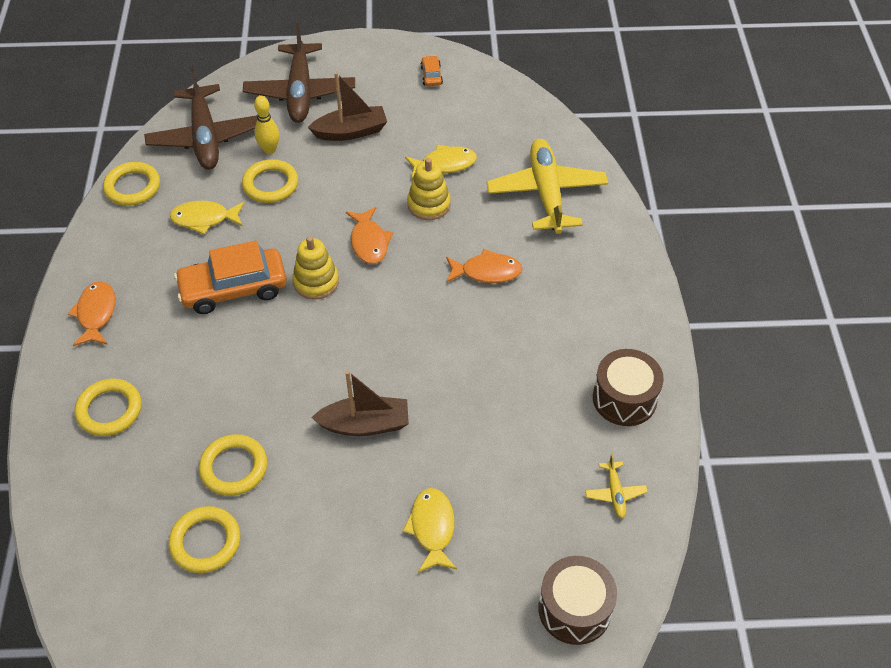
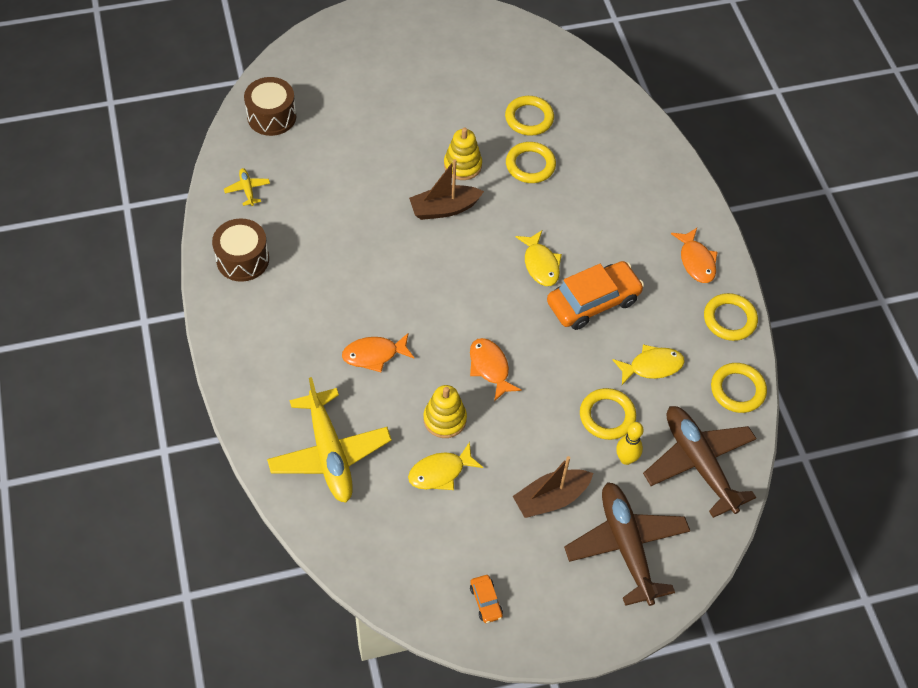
camera: 165 degrees right, 5 degrees up
yellow ring [74,378,142,436] -> yellow ring moved to [704,293,758,341]
yellow stacking toy [292,236,339,299] -> yellow stacking toy moved to [444,127,482,180]
yellow fish [402,488,457,573] -> yellow fish moved to [516,230,562,286]

